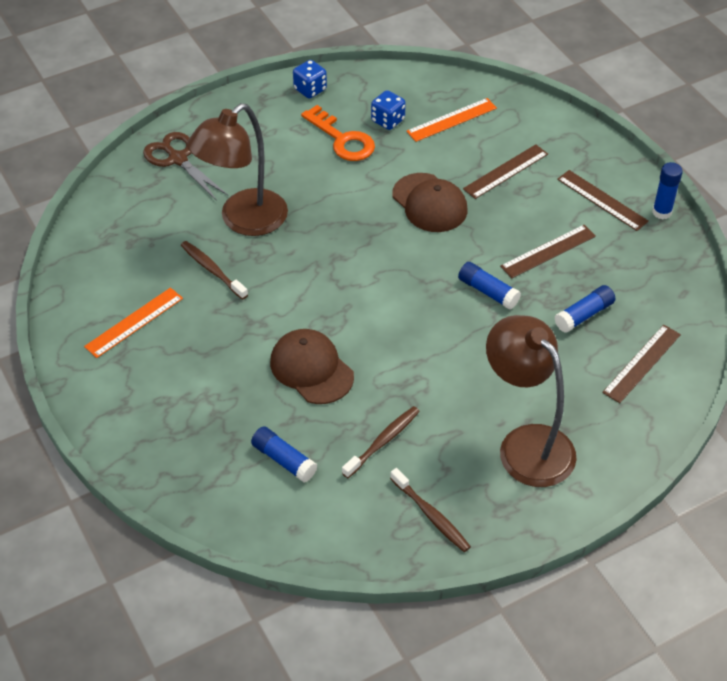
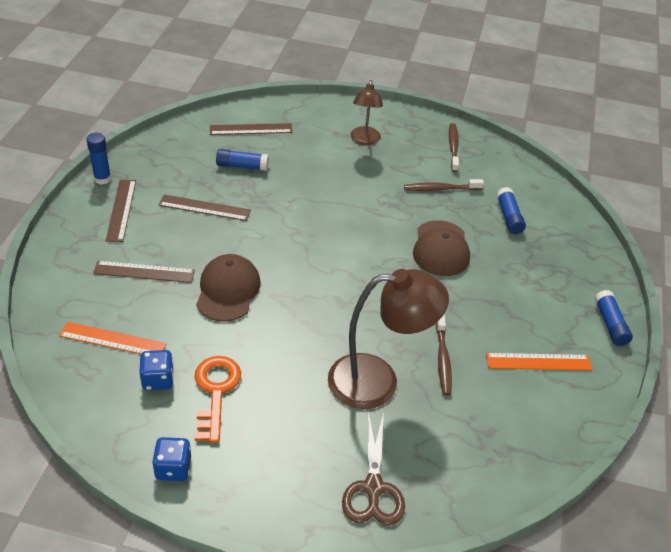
camera: 140 degrees left, 5 degrees down
blue glue stick [458,262,521,310] -> blue glue stick moved to [595,290,633,346]
brown lamp [486,315,577,487] -> brown lamp [350,80,383,145], size x0.58

